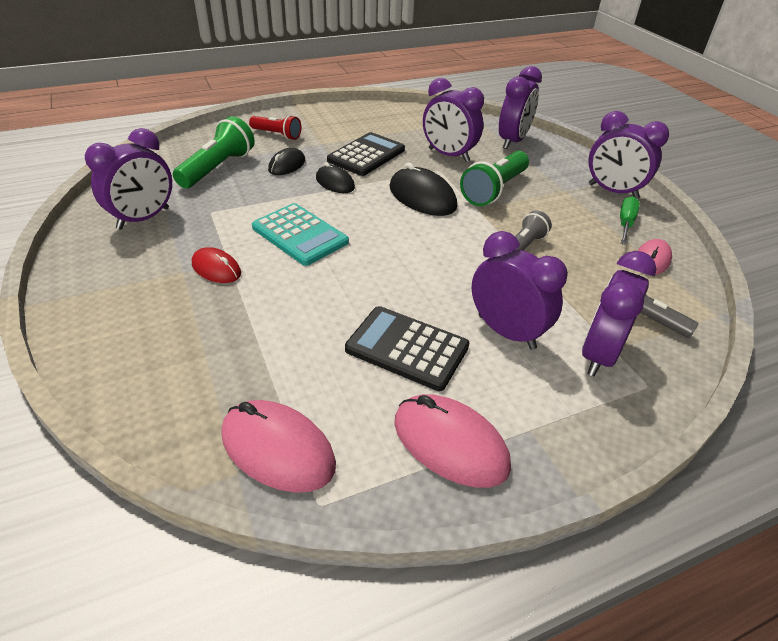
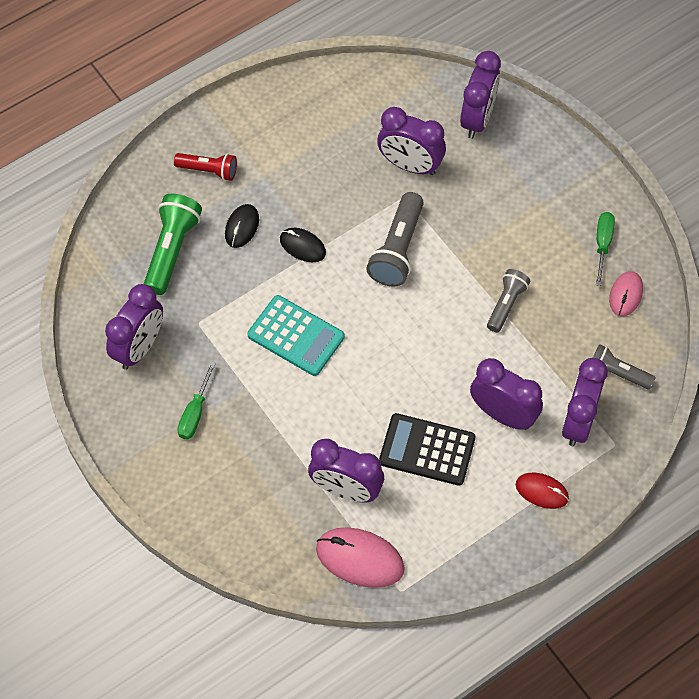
camera: 10 degrees left, 20 degrees up
red mouse [192,247,241,283] -> red mouse moved to [516,473,569,509]
black calculator [327,132,405,176] -> none
black mouse [389,163,457,216] -> grey flashlight [366,192,424,287]
pink mouse [394,394,511,488] -> none
green flashlight [460,151,529,206] -> none
purple clock [589,111,669,199] -> purple clock moved to [308,439,384,503]
none -> green screwdriver [177,361,216,439]

